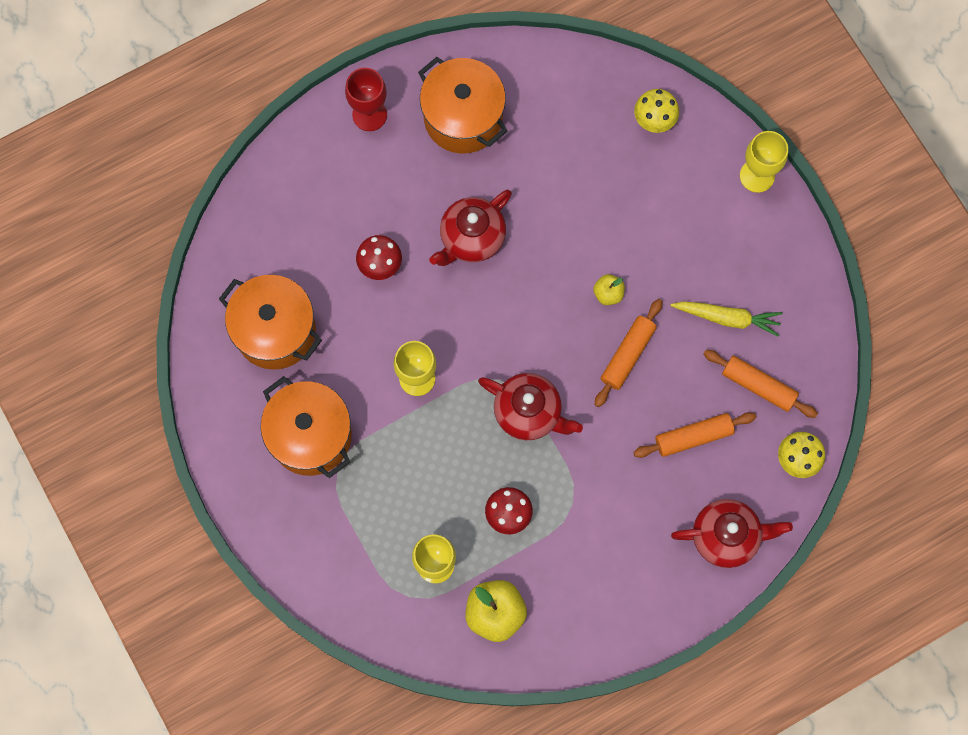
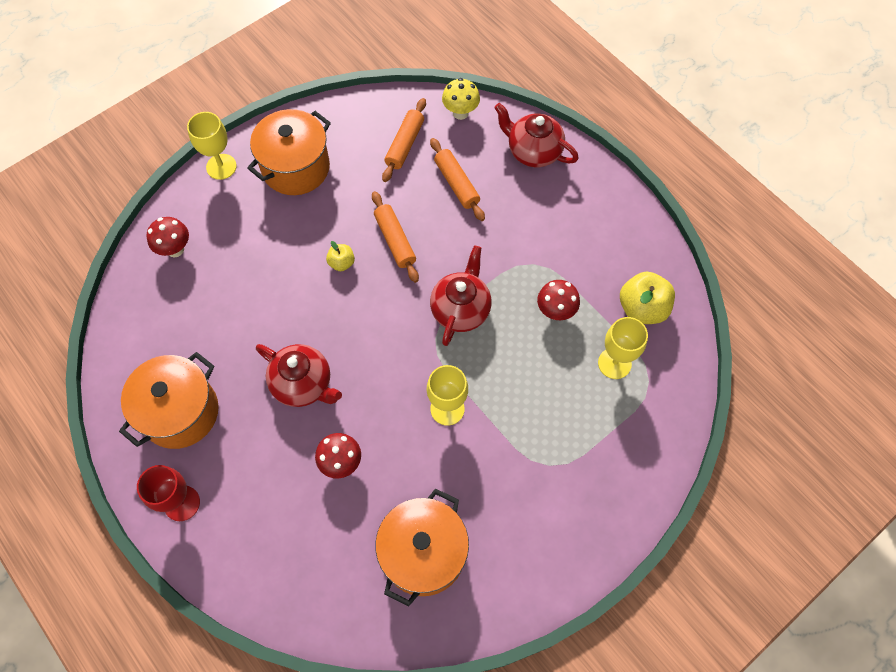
camera: 100 degrees left, 10 degrees down
orange pot [261,376,352,478] -> orange pot moved to [247,109,331,195]
orange rolling pin [594,299,663,407] -> orange rolling pin turned 45 degrees clockwise [372,191,419,283]
yellow mushroom [634,89,679,133] -> red mushroom [147,217,189,257]
yellow carrot [670,301,783,337] -> none
red teapot [671,499,793,568] -> red teapot turned 45 degrees counterclockwise [494,103,579,167]

